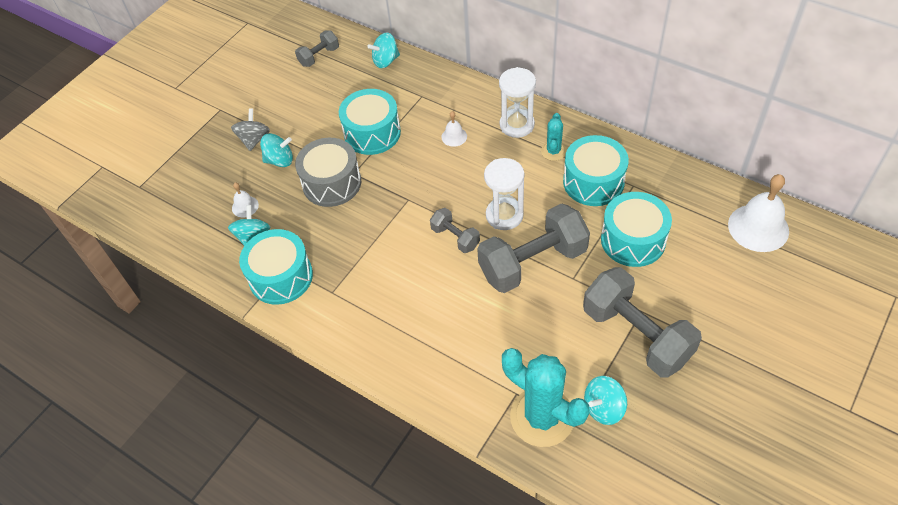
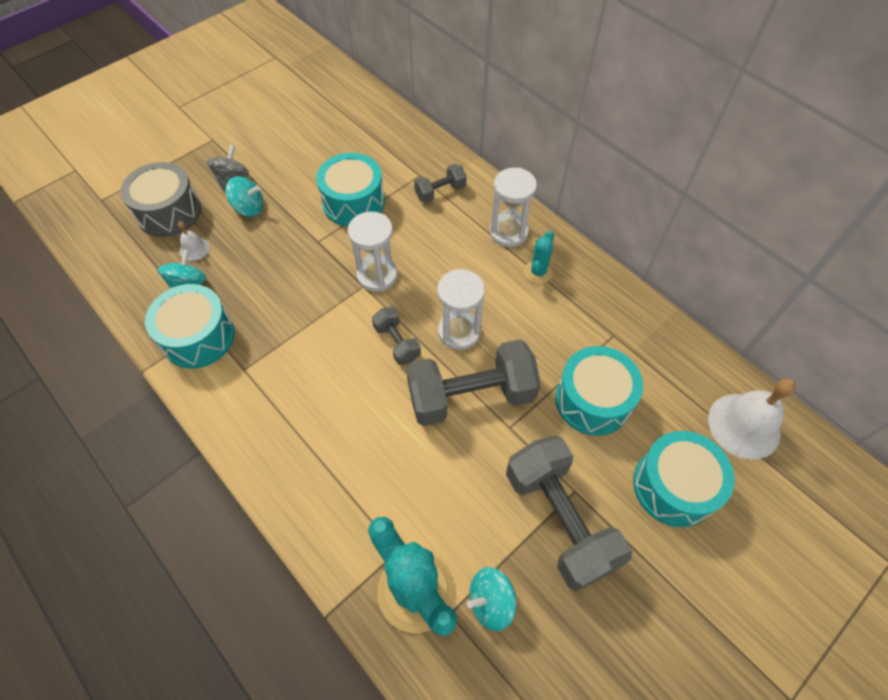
camera: 10 degrees right, 5 degrees up
grey dumbbell [295,31,339,67] -> grey dumbbell moved to [414,163,467,203]
grey drum [295,138,361,207] -> grey drum moved to [120,162,201,237]
turquoise spinning top [368,33,400,68] -> none
white bell [441,111,467,147] -> none
turquoise drum [563,135,629,206] -> turquoise drum moved to [633,431,735,527]
none -> white hourglass [348,212,398,292]

